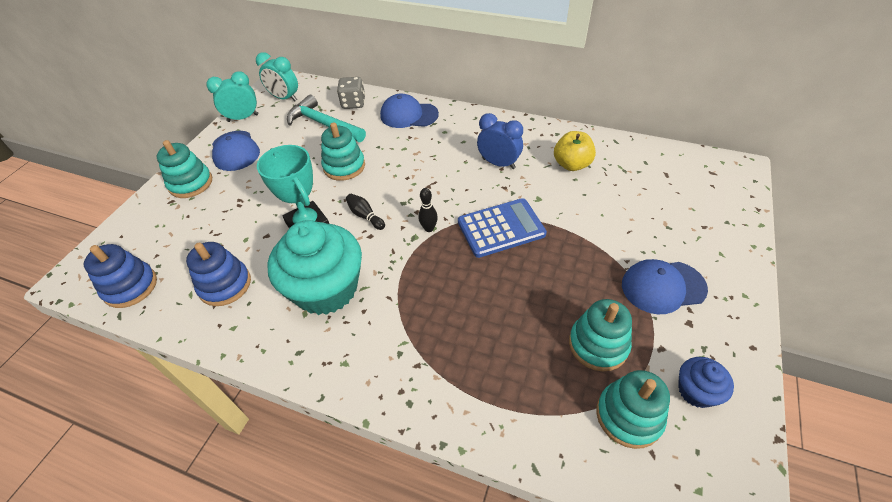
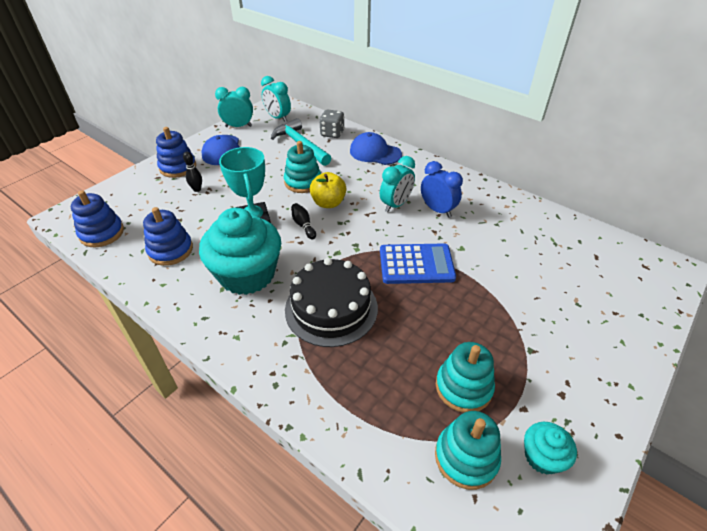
camera: 15 degrees right, 5 degrees down
turquoise stacking toy [157,140,212,198] -> blue stacking toy [156,127,196,178]
black bowling pin [418,188,438,232] -> black bowling pin moved to [183,152,202,192]
yellow apple [554,131,596,171] -> yellow apple moved to [310,172,346,208]
blue cap [622,259,708,314] -> none
blue cupcake [678,357,734,408] -> turquoise cupcake [524,422,577,475]
none -> black cake [285,258,378,347]
none -> turquoise clock [380,156,415,212]

